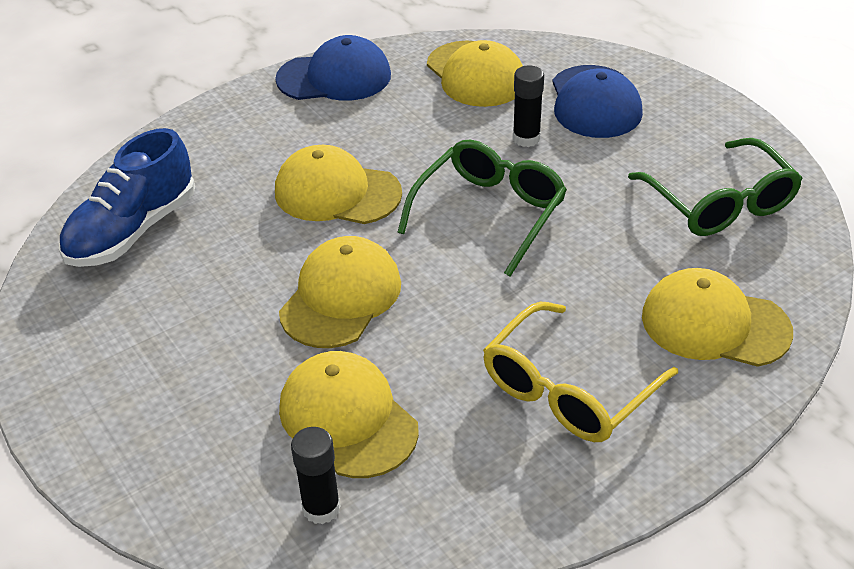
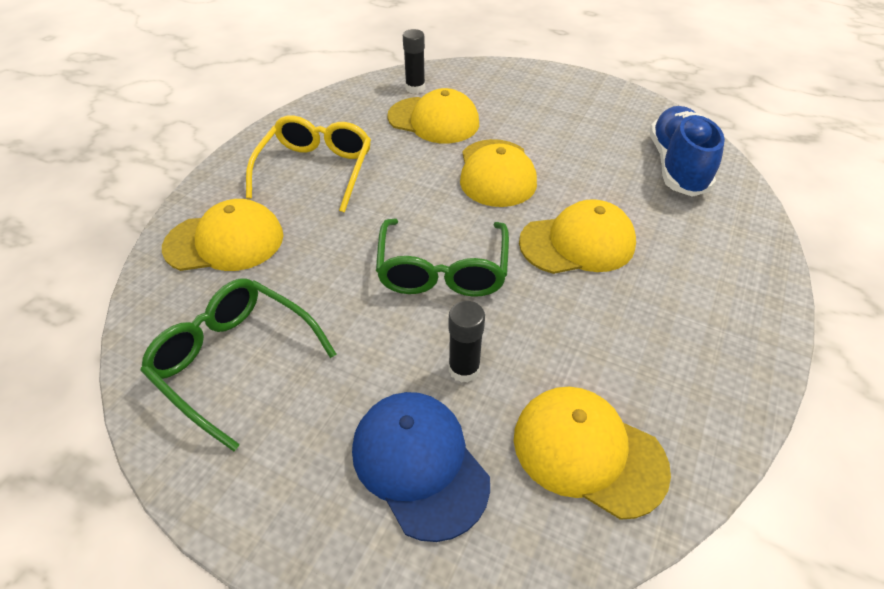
camera: 150 degrees right, 5 degrees up
blue cap [275,35,391,101] -> none

